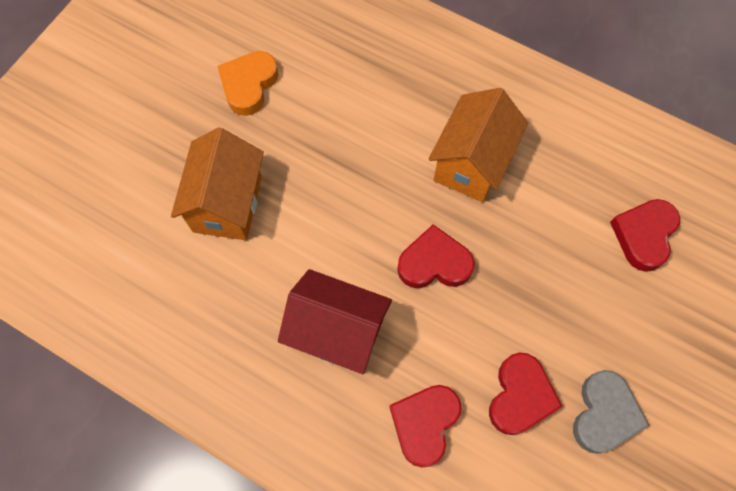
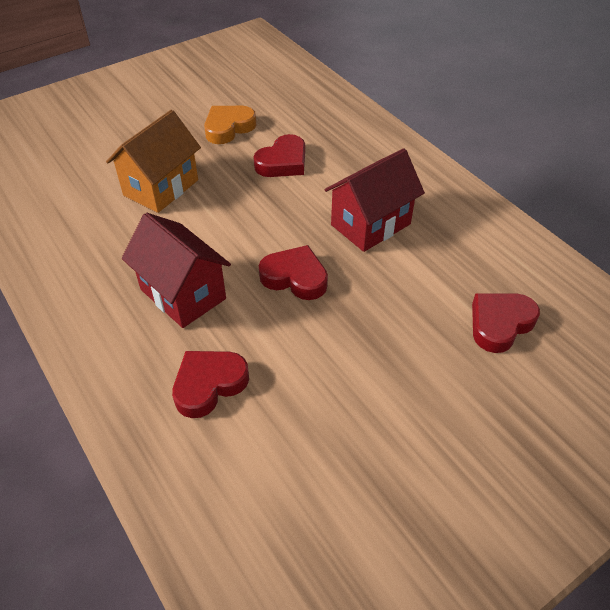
camera: 25 degrees right, 20 degrees down
orange house [429,88,528,202] -> red house [325,148,425,252]
red heart [489,353,563,435] -> red heart moved to [254,134,305,177]
grey heart [573,370,649,454] -> none

